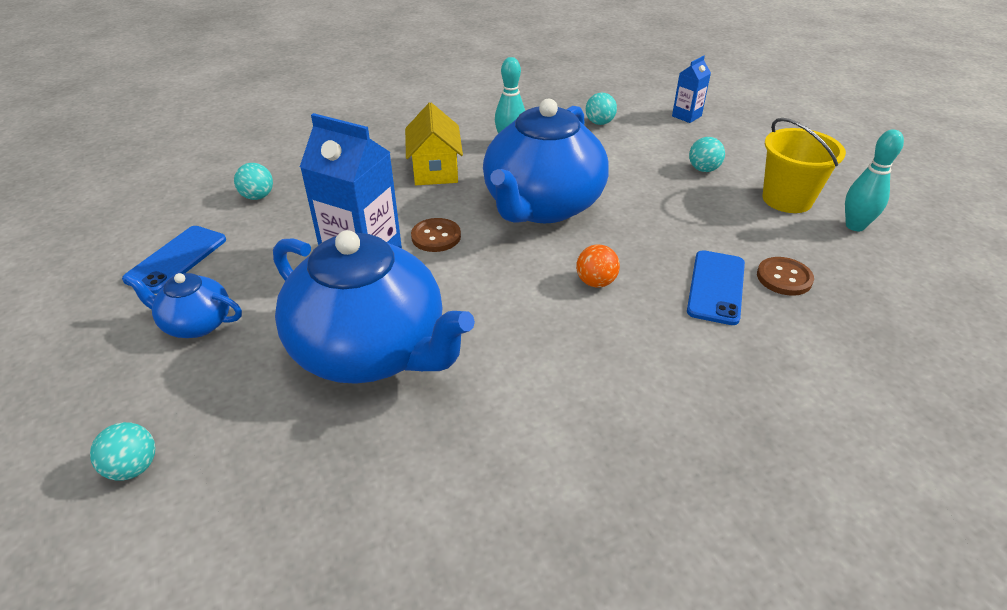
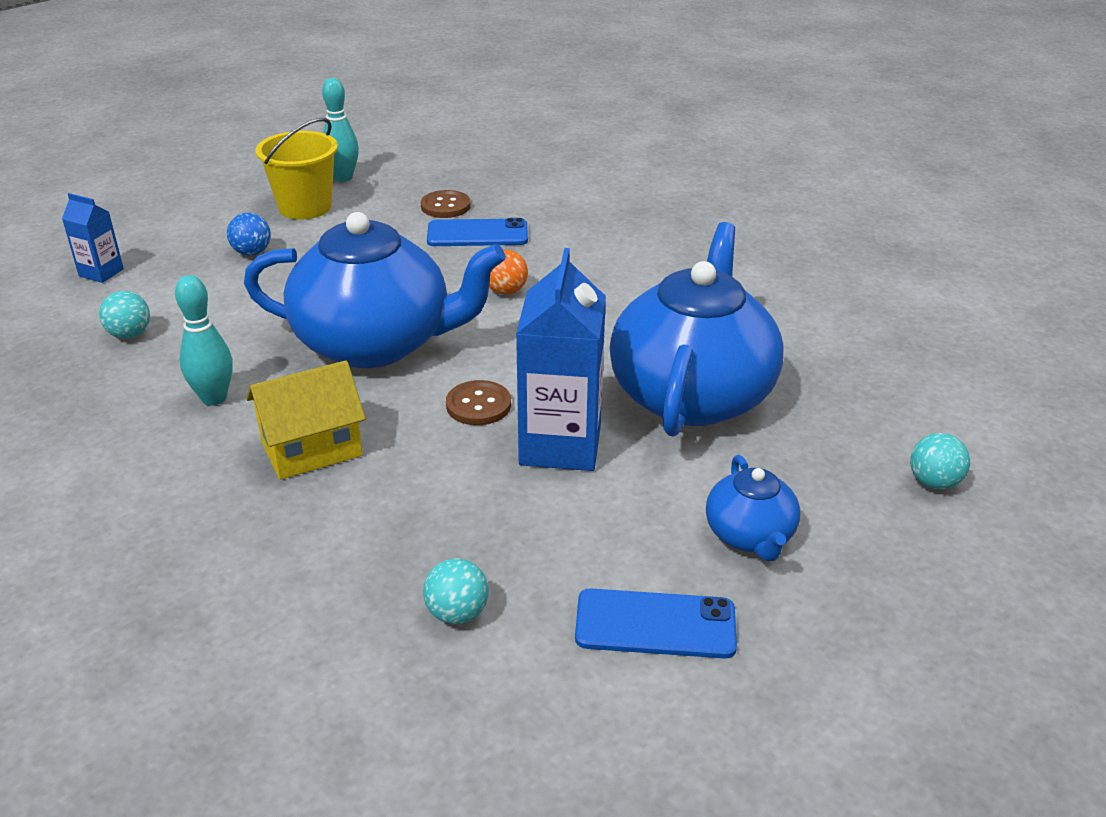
camera: 110 degrees left, 5 degrees down
turquoise ball [689,137,725,172] -> blue ball [227,213,271,256]

